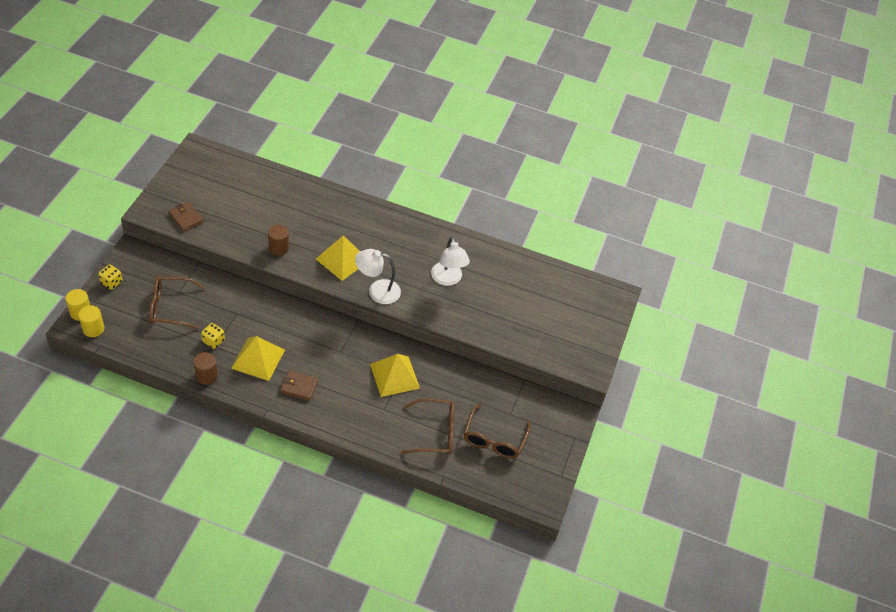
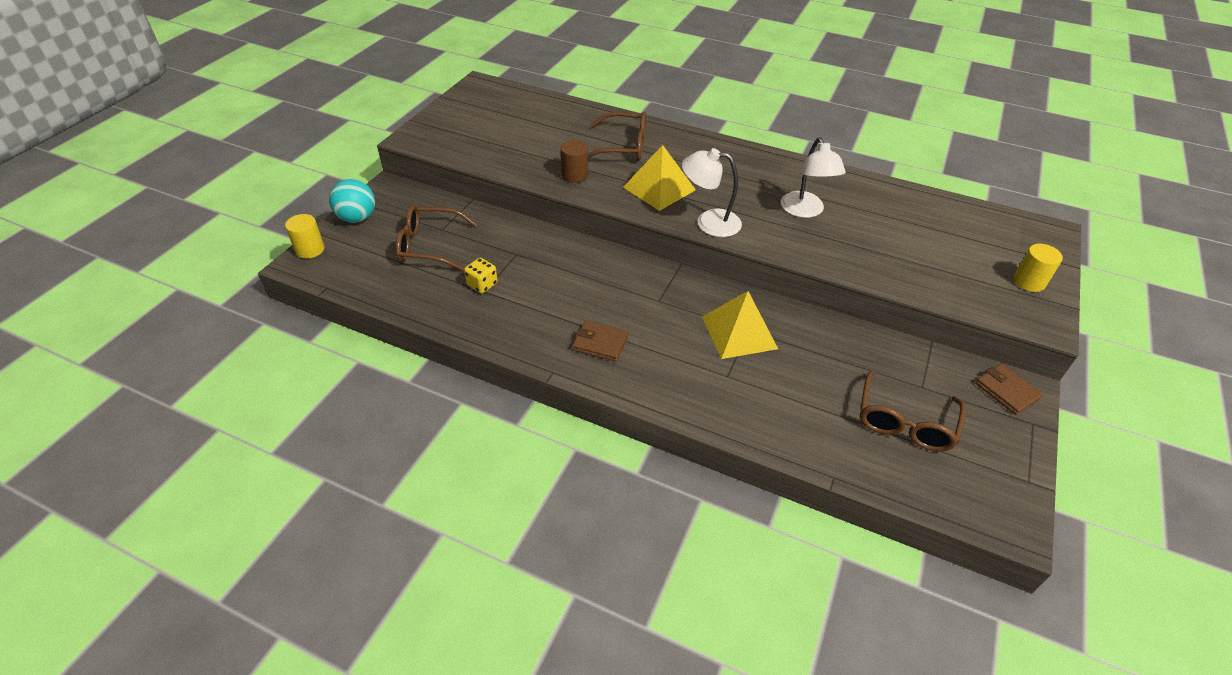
camera: 10 degrees right, 5 degrees down
yellow cylinder [78,305,104,337] -> yellow cylinder moved to [1014,244,1063,292]
yellow dice [98,264,122,290] -> turquoise ball [329,179,375,223]
brown wallet [169,202,204,232] -> brown wallet moved to [975,363,1043,415]
brown cylinder [194,352,218,385] -> none
yellow pyramid [231,336,285,381] -> none
brown glasses [401,398,454,454] -> brown glasses moved to [588,112,646,161]

